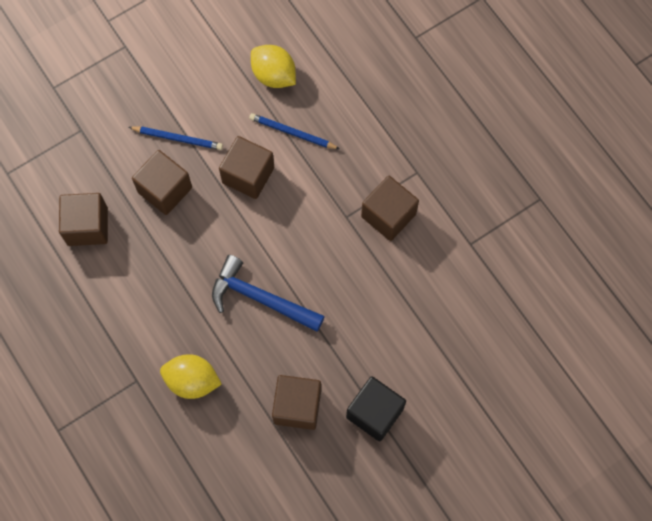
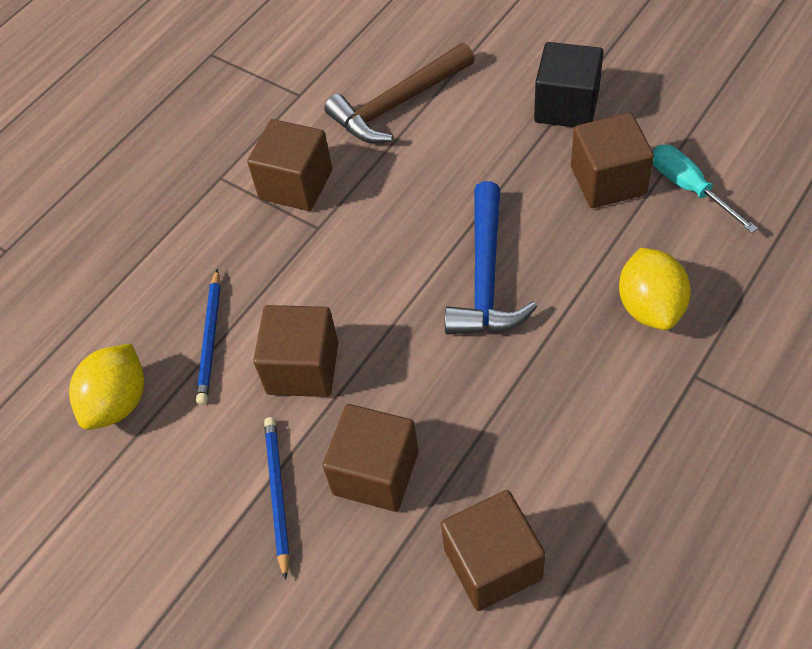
camera: 105 degrees left, 15 degrees down
none -> brown hammer [324,43,475,143]
none -> turquoise screwdriver [653,145,758,233]

